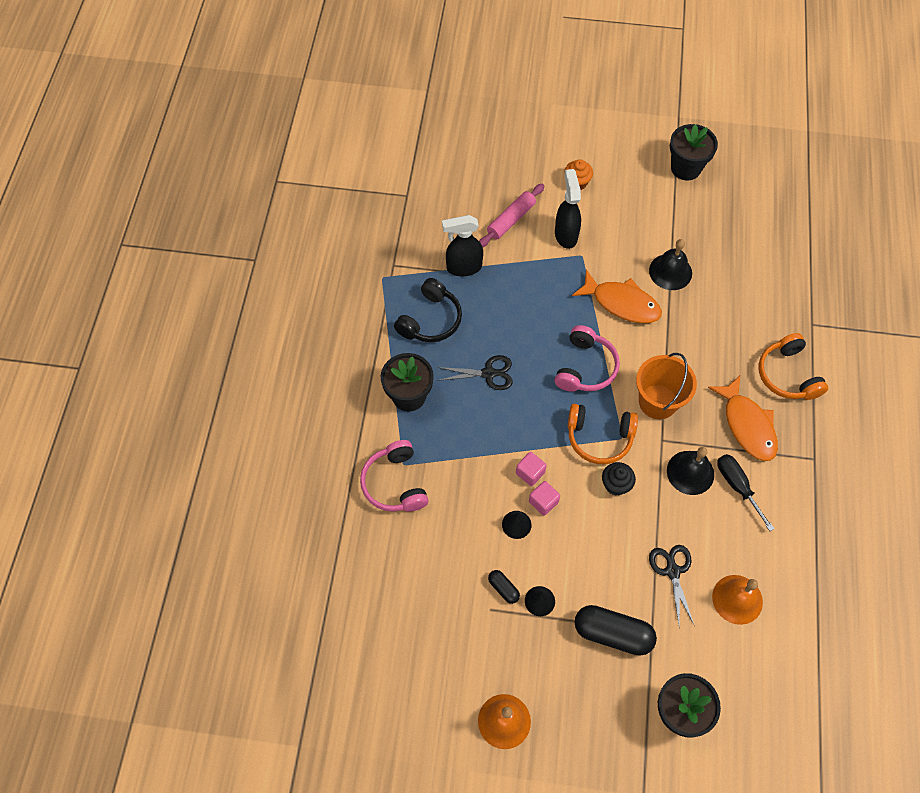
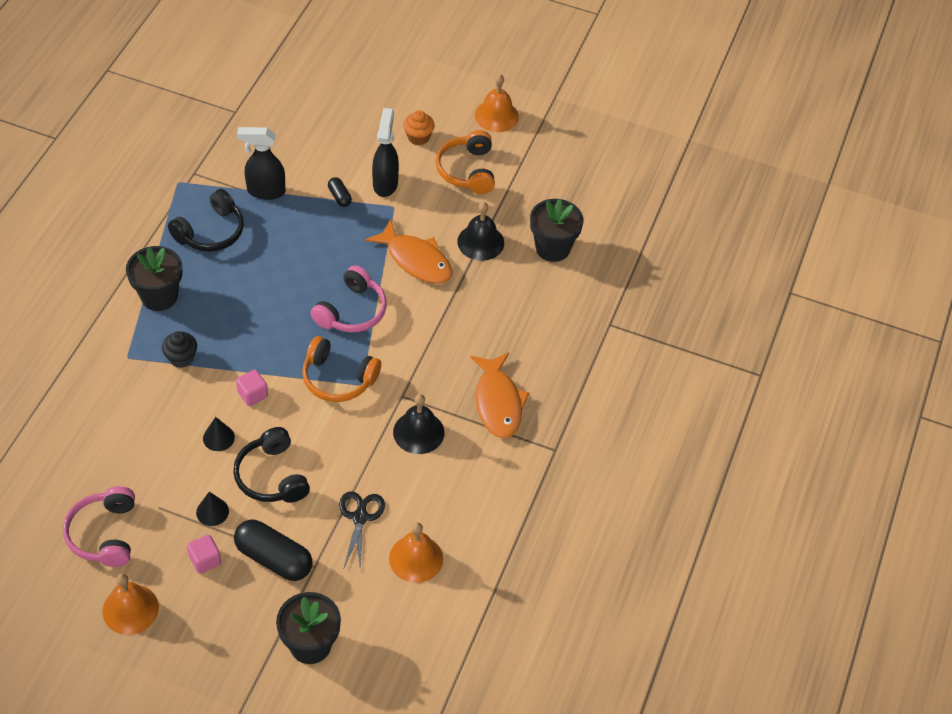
camera: 10 degrees right, 10 degrees down
pink headphones [360,440,429,512] -> pink headphones moved to [63,486,135,567]
black scissors [437,355,513,390] -> none
pink rolling pin [479,184,544,247] -> none
black capsule [488,570,520,604] -> black capsule moved to [328,177,352,207]
pink cube [529,481,560,516] -> pink cube moved to [187,535,221,574]
black cupcake [602,462,636,496] -> black cupcake moved to [162,332,197,368]
orange bucket [636,353,697,419] -> none
black flower pot [670,124,718,180] -> black flower pot moved to [530,199,584,262]
black screwdriver [717,454,775,531] -> none
orange headphones [758,333,828,400] -> orange headphones moved to [436,130,495,194]
none -> black headphones [233,427,310,503]
none -> orange bell [475,74,519,132]

